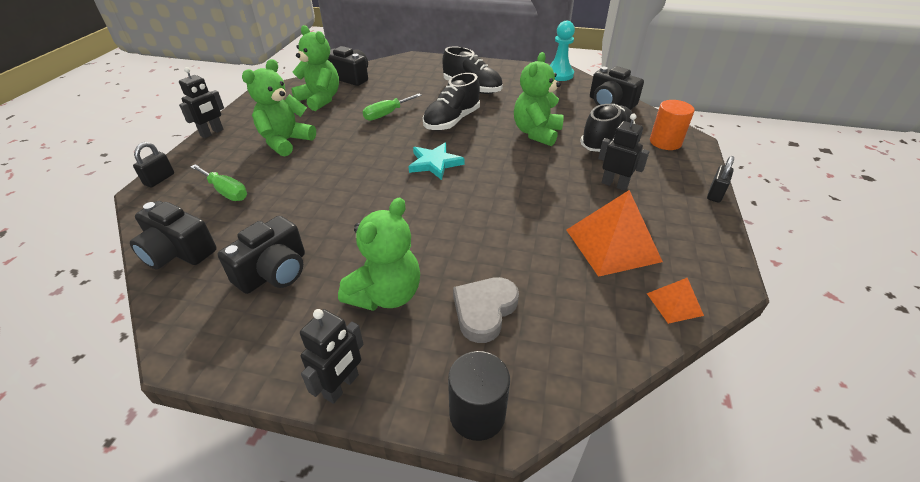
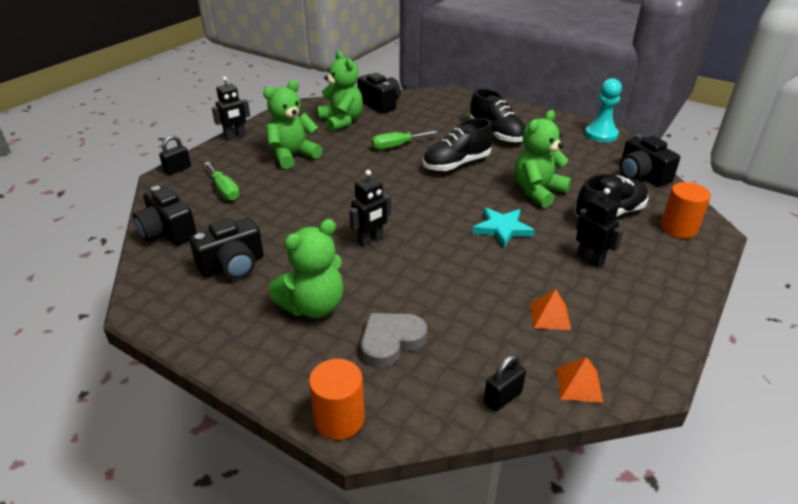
camera: 20 degrees right, 5 degrees down
black robot [300,309,364,404] -> black robot moved to [349,170,391,247]
turquoise star [408,143,464,180] -> turquoise star moved to [473,208,535,248]
black cylinder [448,351,510,441] -> orange cylinder [309,359,365,440]
orange pyramid [567,190,663,277] -> orange pyramid [530,289,571,330], size x0.50
black padlock [707,156,734,203] -> black padlock moved to [484,355,526,411]

